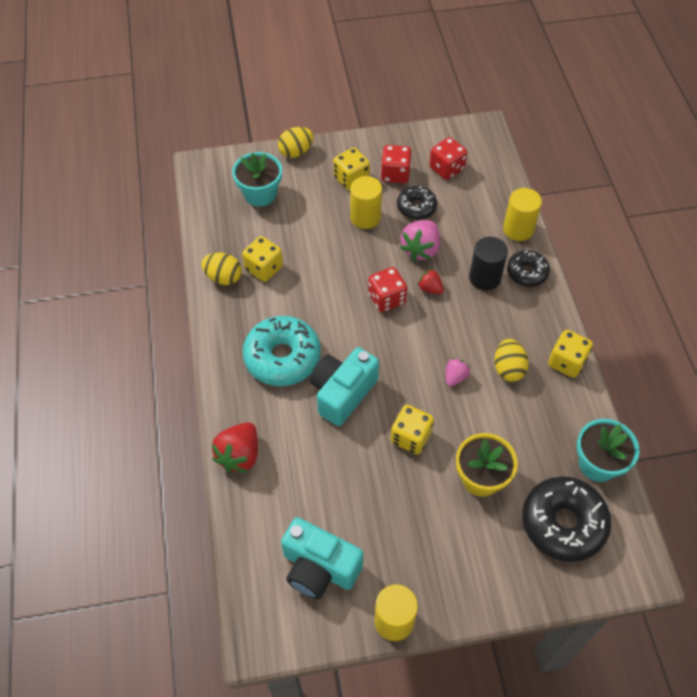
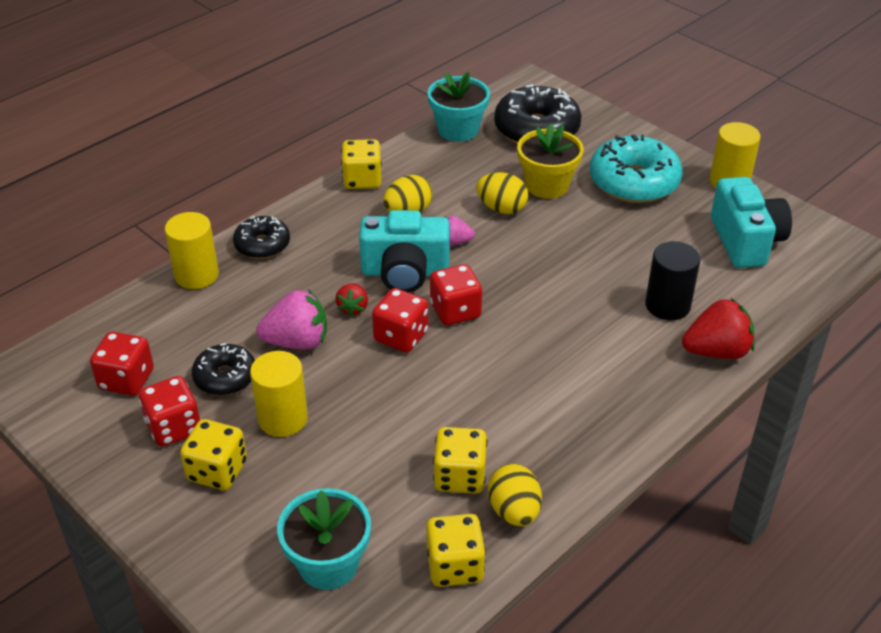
camera: 125 degrees left, 15 degrees down
turquoise donut [243,316,321,386] -> turquoise donut moved to [590,134,683,203]
yellow egg [278,127,314,158] -> yellow egg moved to [476,172,528,214]
turquoise camera [310,347,379,426] -> turquoise camera moved to [359,210,450,293]
yellow dice [391,405,434,455] -> yellow dice moved to [426,514,486,587]
black cylinder [469,237,508,291] -> black cylinder moved to [645,241,700,321]
none -> red dice [430,264,482,325]

